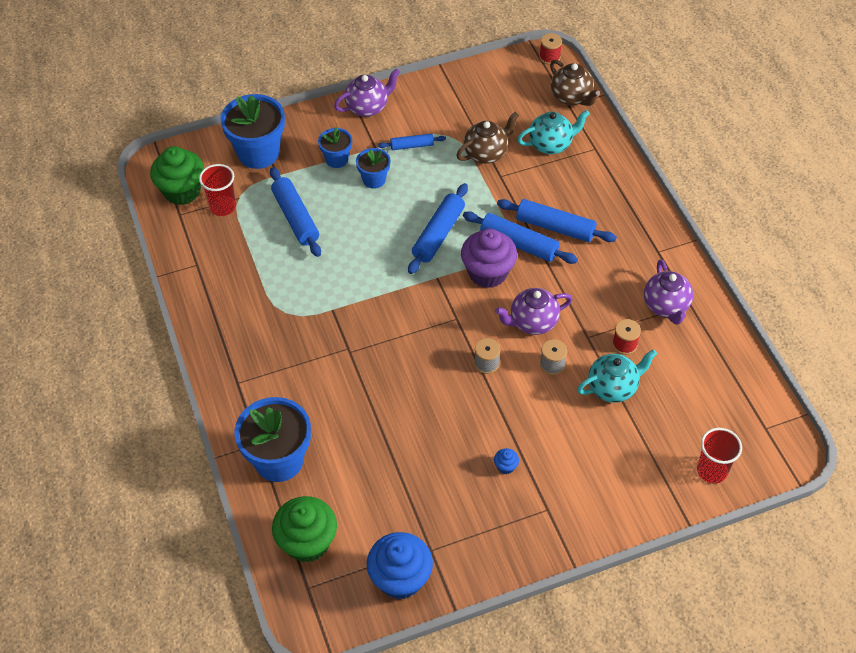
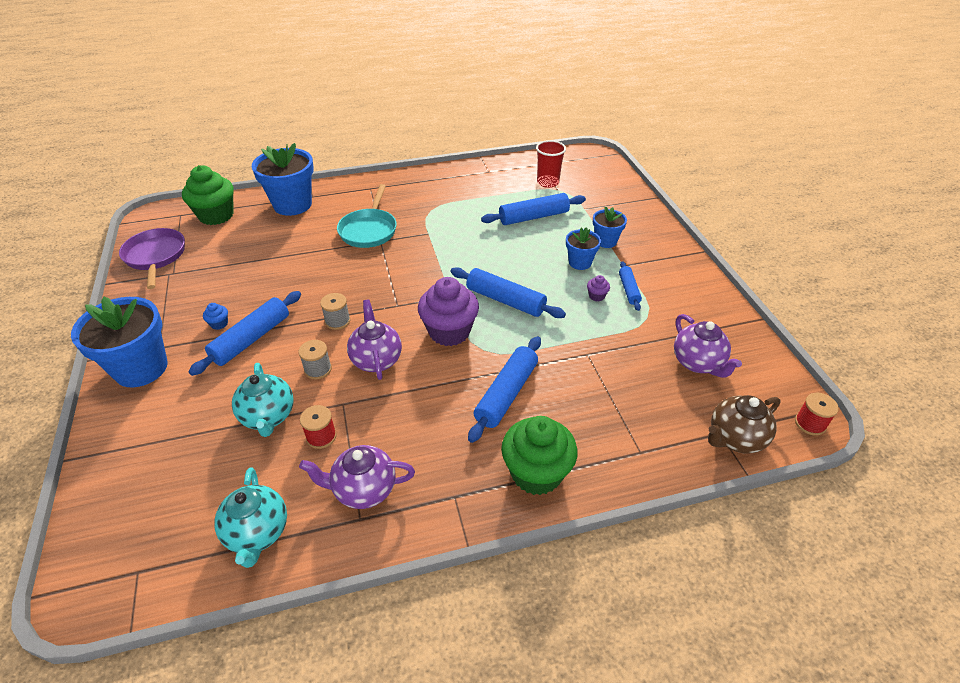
camera: 95 degrees right, 10 degrees down
green cupcake [150,146,204,205] -> green cupcake moved to [501,416,578,495]
blue flower pot [220,94,285,169] -> blue flower pot moved to [71,297,168,387]
purple teapot [334,69,400,117] -> purple teapot moved to [674,314,742,378]
blue cupcake [367,532,433,600] -> purple pan [119,228,185,289]
brown teapot [456,112,519,164] -> none
blue rolling pin [463,211,578,264] -> blue rolling pin moved to [188,291,301,376]
turquoise teapot [517,110,590,154] -> turquoise teapot moved to [214,467,287,568]
red cup [697,428,742,484] -> none
none -> turquoise pan [337,184,397,248]
none -> purple cupcake [587,275,610,301]

